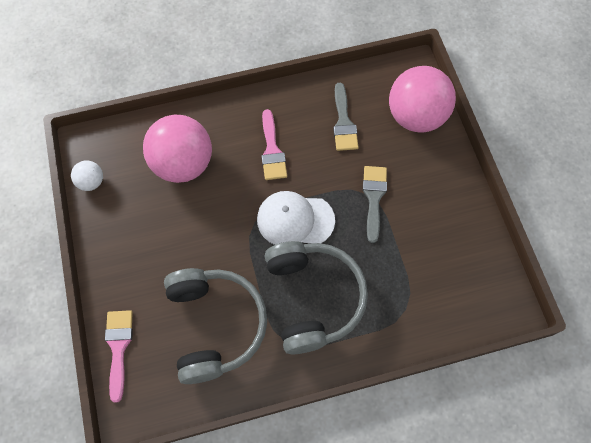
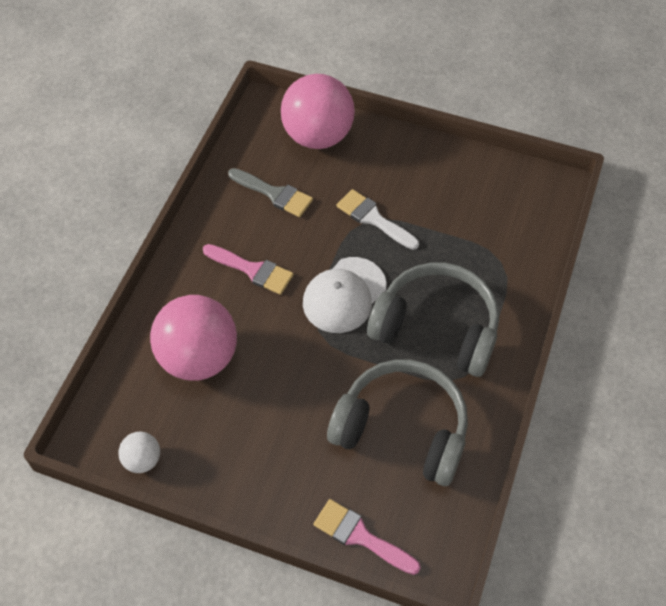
camera: 55 degrees left, 10 degrees down
grey brush [363,166,387,243] -> white brush [336,189,419,250]

